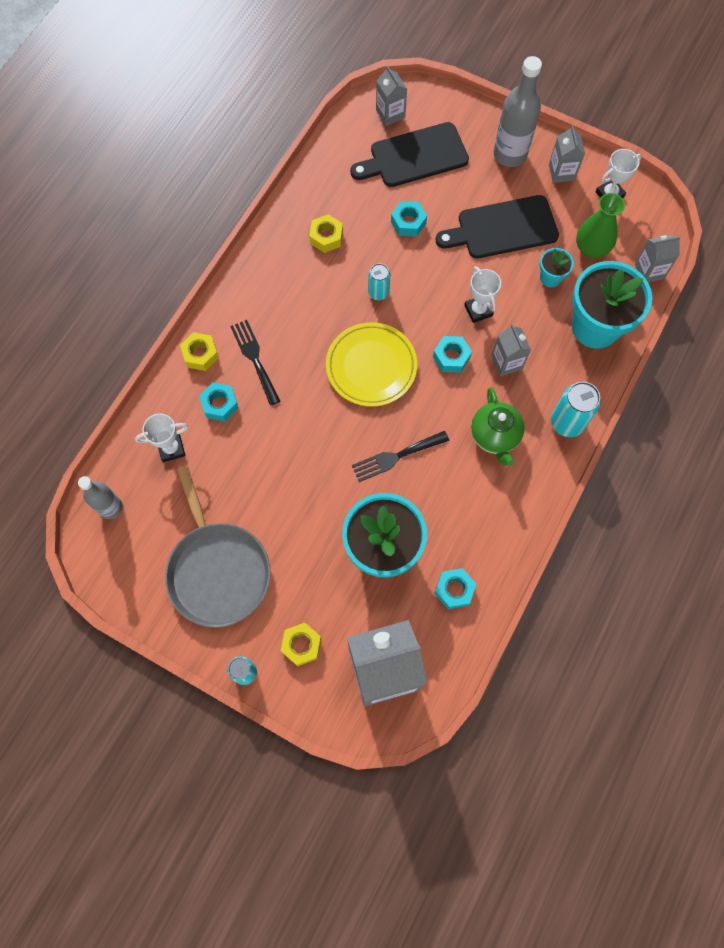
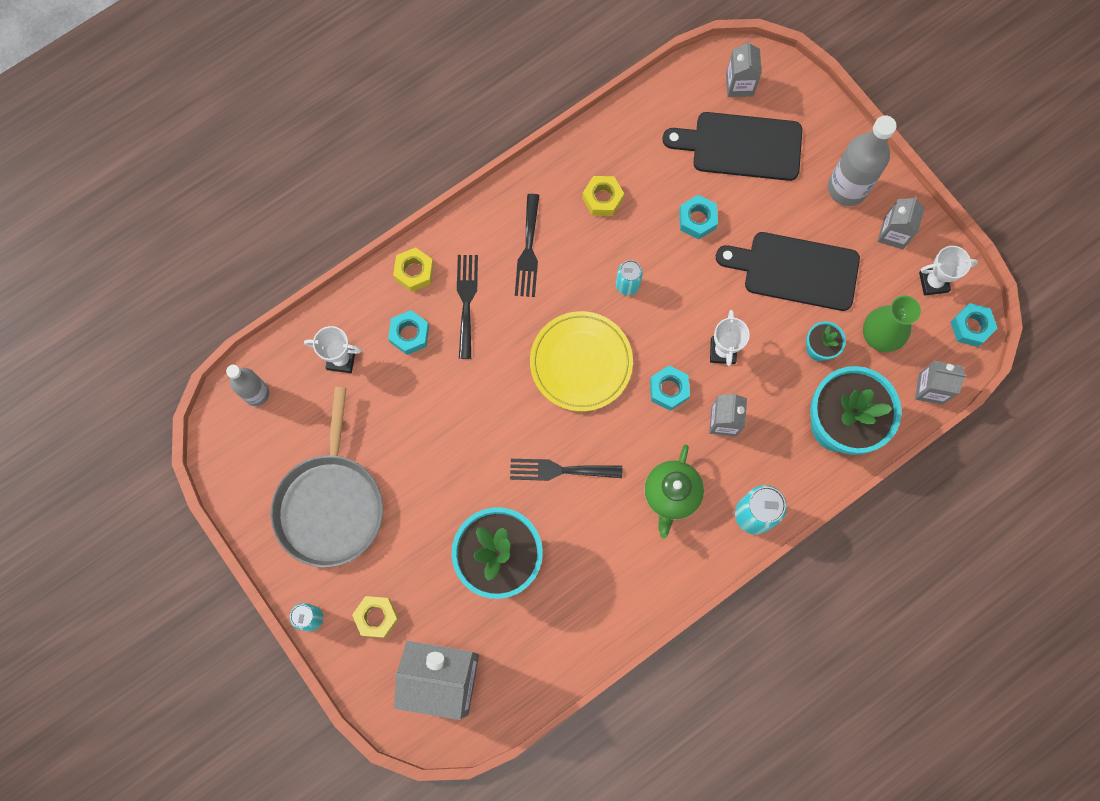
camera: 25 degrees right, 5 degrees up
turquoise nut [434,568,476,609] -> turquoise nut moved to [950,303,997,347]
none -> black fork [515,194,539,297]

